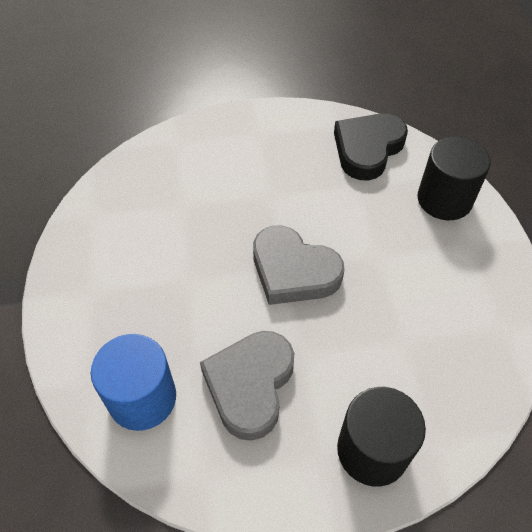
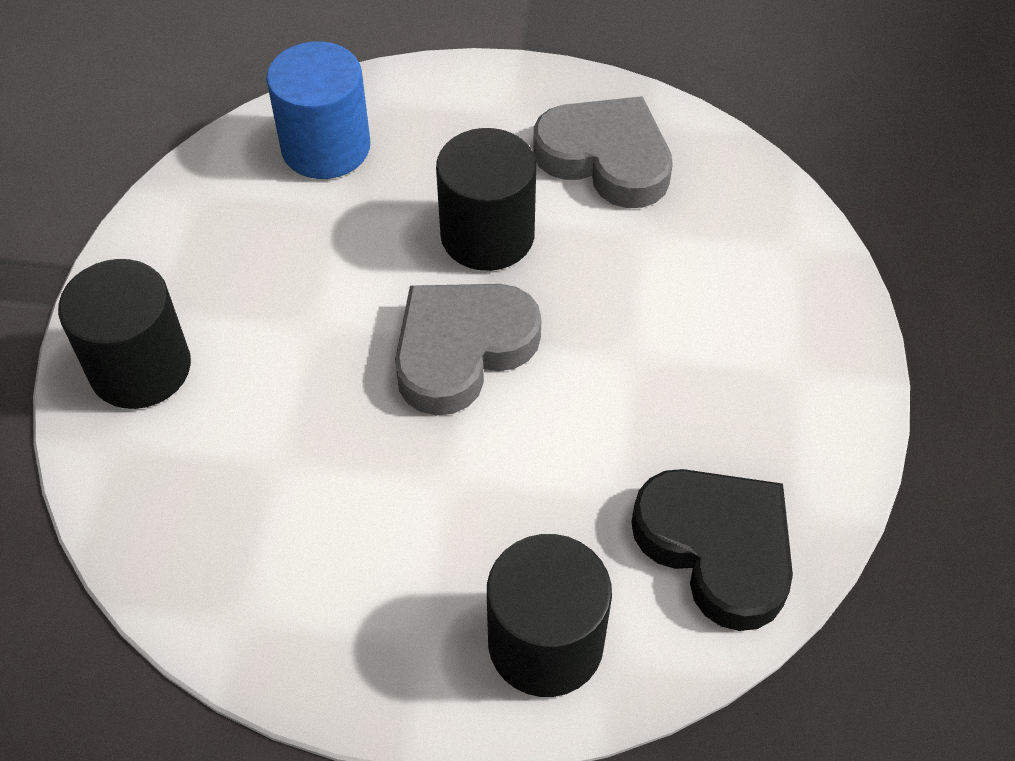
camera: 105 degrees right, 0 degrees up
grey heart [200,331,294,441] -> grey heart moved to [533,96,673,208]
none -> black cylinder [436,128,536,271]

